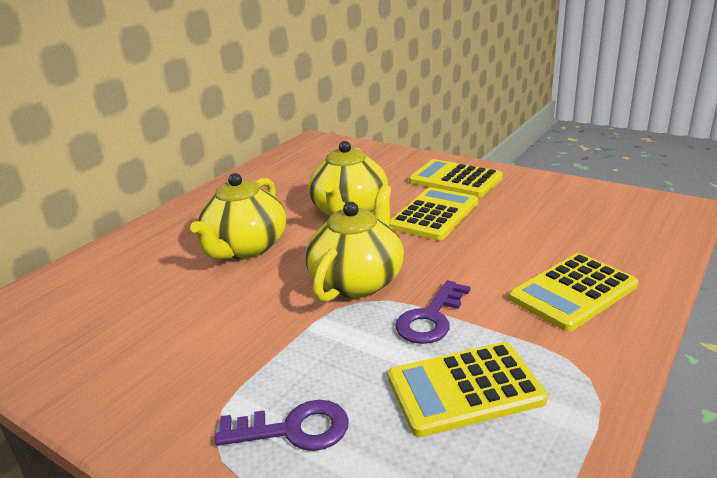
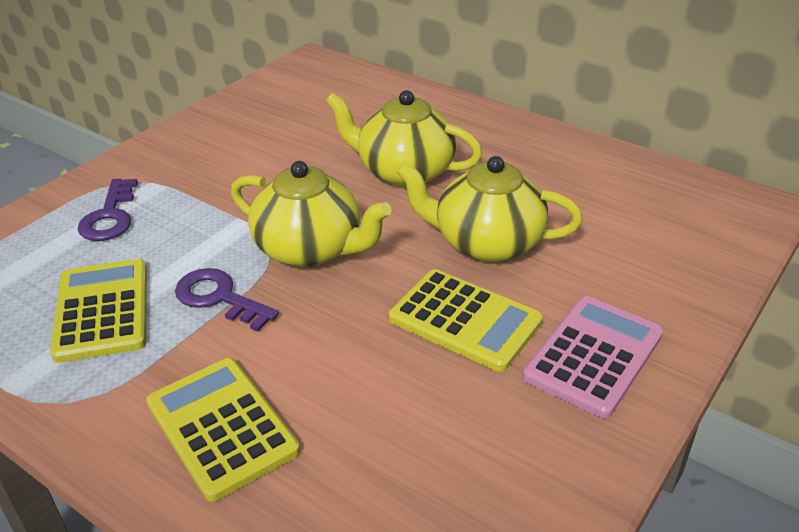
camera: 90 degrees right, 10 degrees up
yellow calculator [409,159,503,197] -> pink calculator [523,296,664,418]

